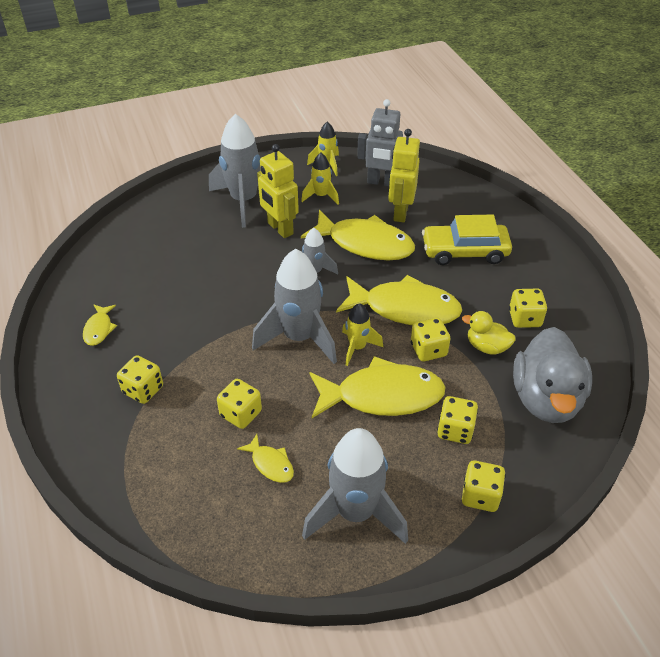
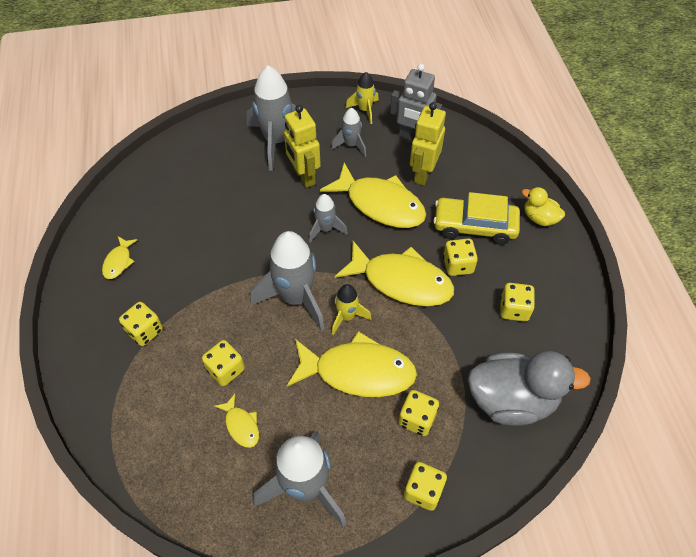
camera: 10 degrees right, 10 degrees up
yellow rocket [301,153,339,204] -> grey rocket [331,108,366,157]
yellow dice [411,318,451,362] -> yellow dice moved to [443,239,478,276]
yellow duck [462,311,516,355] -> yellow duck moved to [522,187,565,226]
grey duck [513,327,592,423] -> grey duck turned 105 degrees counterclockwise [468,351,591,426]

